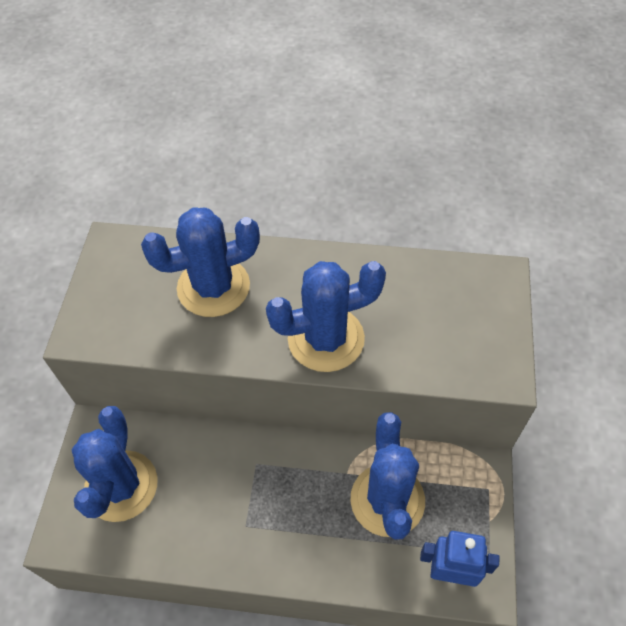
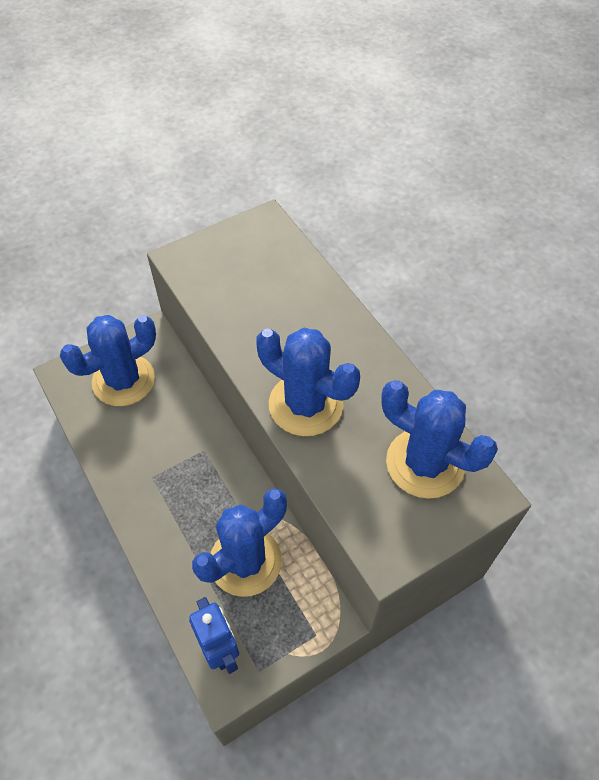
camera: 50 degrees right, 0 degrees up
blue cactus [141,207,260,317] -> blue cactus moved to [381,380,498,499]

